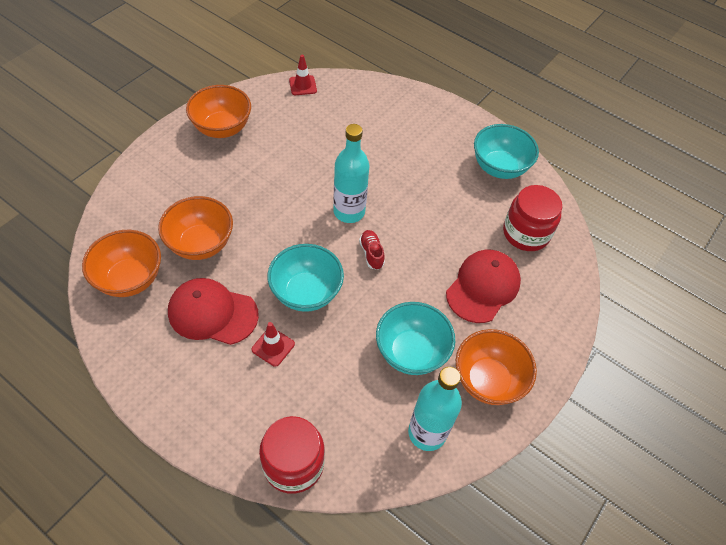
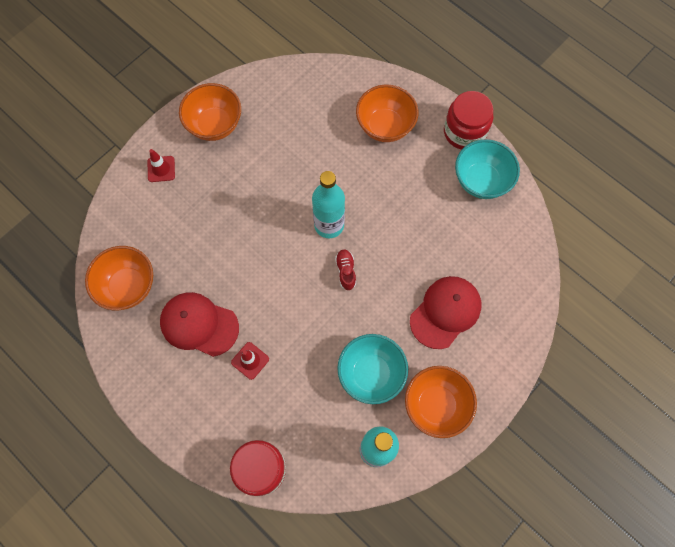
camera: 10 degrees right, 15 degrees up
orange bowl [158,196,233,260] -> orange bowl moved to [356,85,418,142]
turquoise bowl [267,244,344,312] -> none
red traffic cone [289,55,317,95] -> red traffic cone moved to [148,149,175,182]
red jar [503,185,562,251] -> red jar moved to [444,91,493,150]

